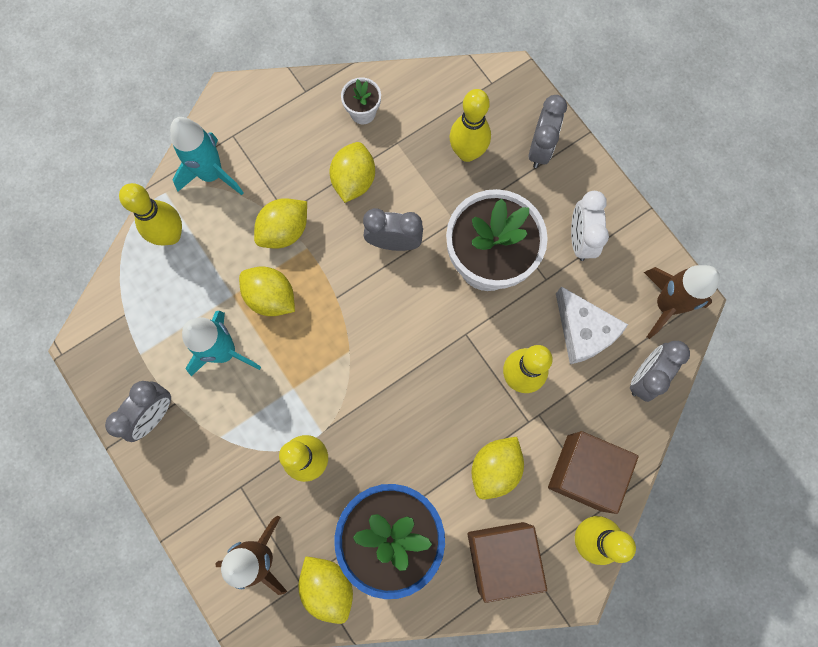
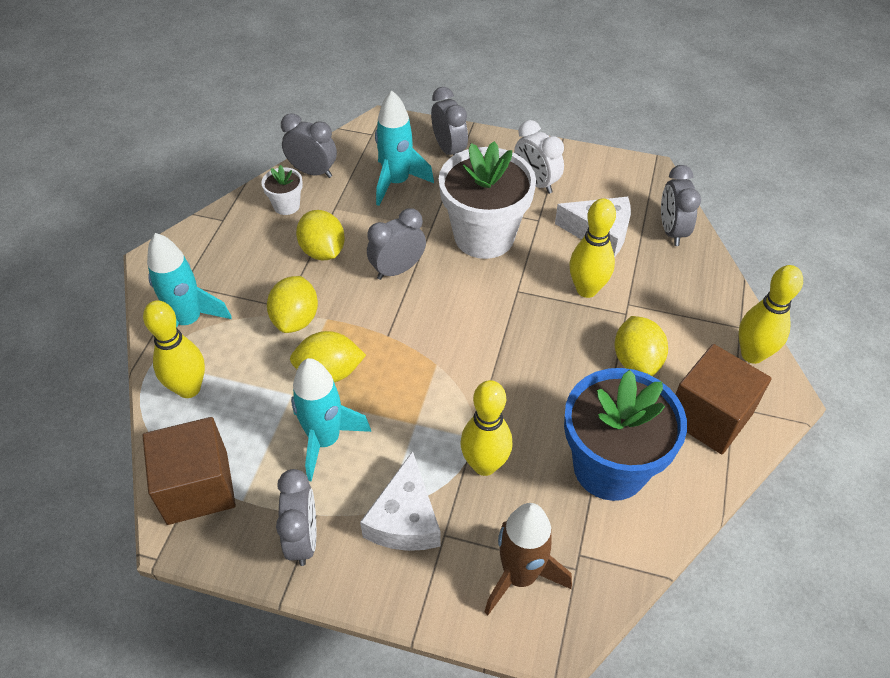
camera: 40 degrees left, 25 degrees down
yellow lemon [298,556,353,624] -> none
yellow bowling pin [449,89,491,162] -> turquoise rocket [375,91,434,206]
brown cube [548,431,639,514] -> brown cube moved to [143,417,236,525]
brown rocket [644,265,720,339] -> none
none -> grey clock [281,113,337,178]
none -> white cheese [360,451,441,551]

